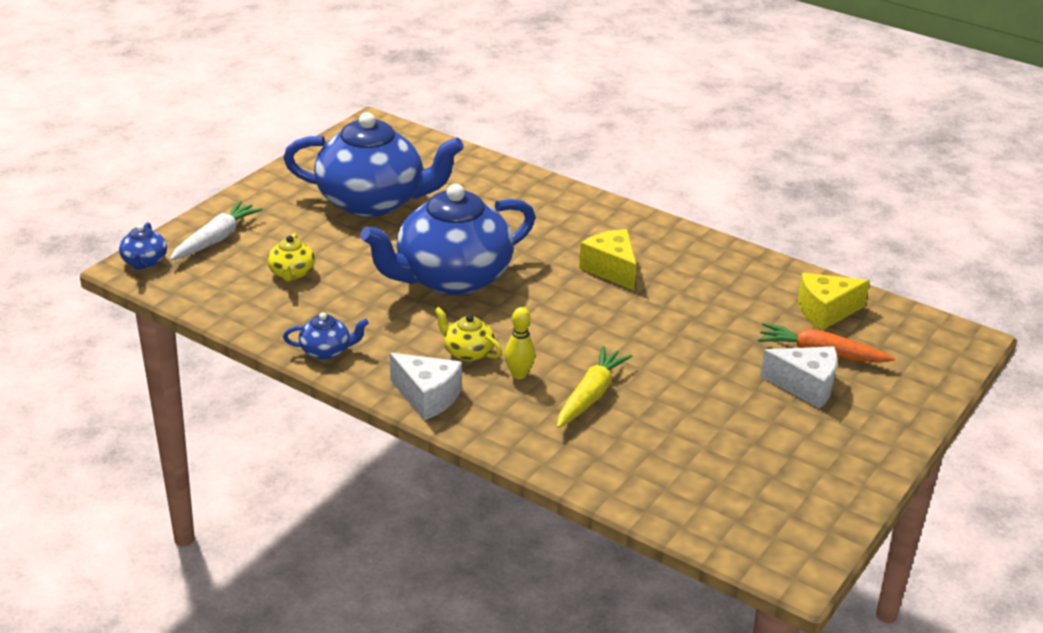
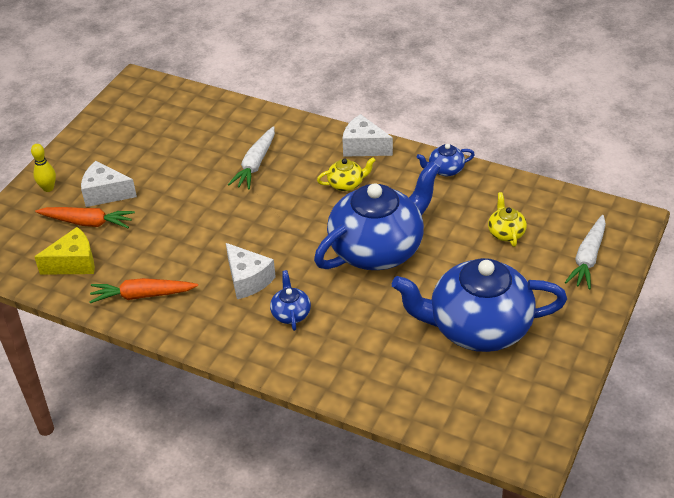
camera: 175 degrees right, 10 degrees up
blue teapot [119,222,167,270] -> blue teapot moved to [270,270,311,331]
yellow teapot [434,307,502,361] -> yellow teapot turned 45 degrees counterclockwise [317,157,376,191]
yellow bowling pin [505,307,535,379] -> yellow bowling pin moved to [31,144,56,192]
yellow carrot [557,346,632,428] -> white carrot [228,126,275,189]
yellow cheese [579,229,637,290] -> white cheese [226,243,276,299]
none -> orange carrot [90,278,198,303]

